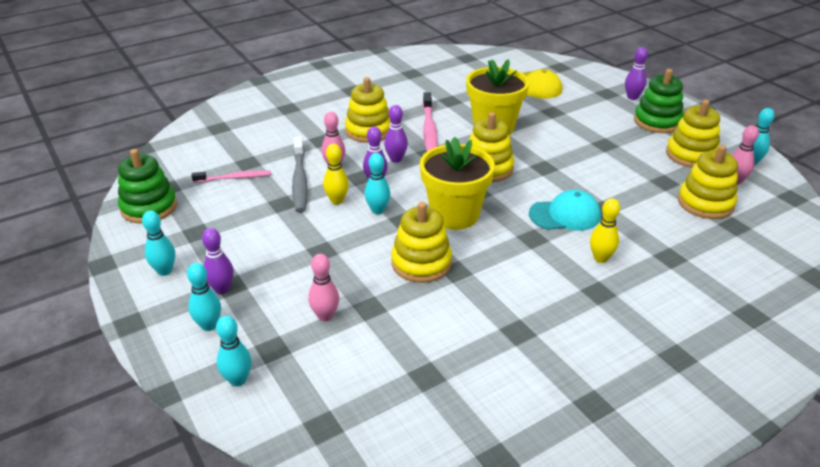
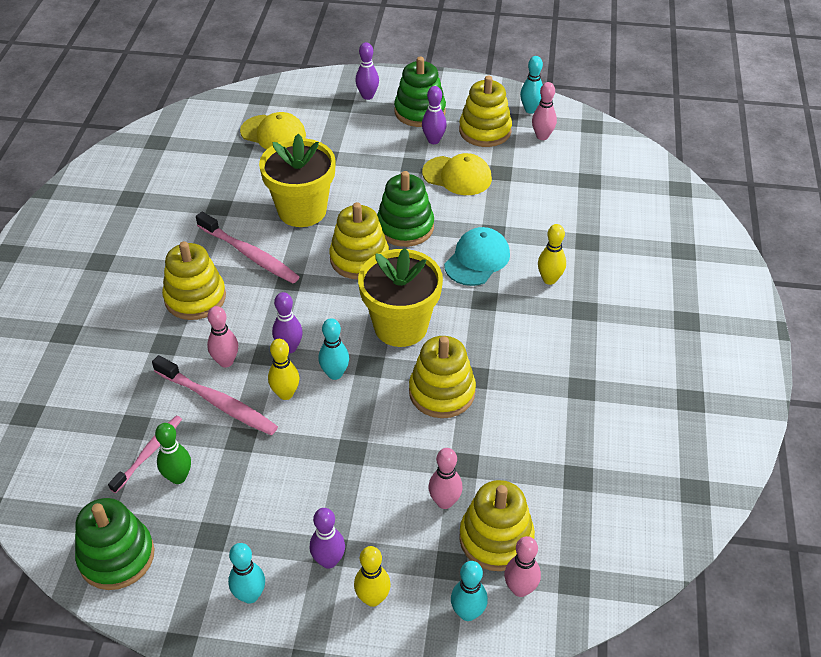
camera: 50 degrees left, 10 degrees up
turquoise bowling pin [187,263,221,331] -> yellow bowling pin [354,546,391,607]
grey toothbrush [292,137,308,213] -> pink toothbrush [152,355,278,435]
purple bowling pin [384,105,408,163] -> purple bowling pin moved to [422,86,447,144]
yellow stacking toy [678,145,738,219] -> yellow stacking toy moved to [459,480,535,571]
none -> green bowling pin [155,423,191,484]
none -> green stacking toy [377,171,434,247]
none -> yellow cap [422,153,492,195]
none -> pink bowling pin [504,536,541,597]

